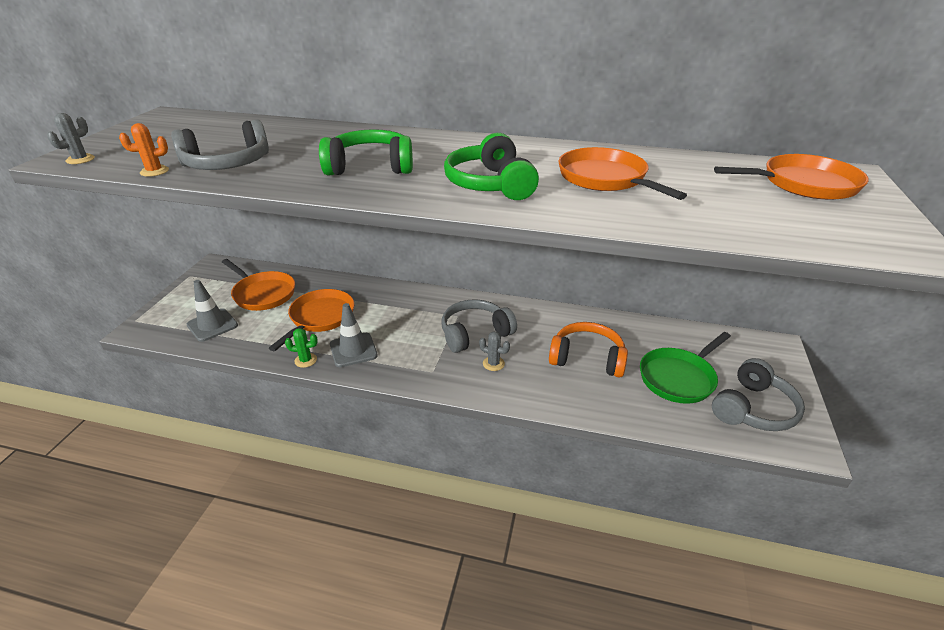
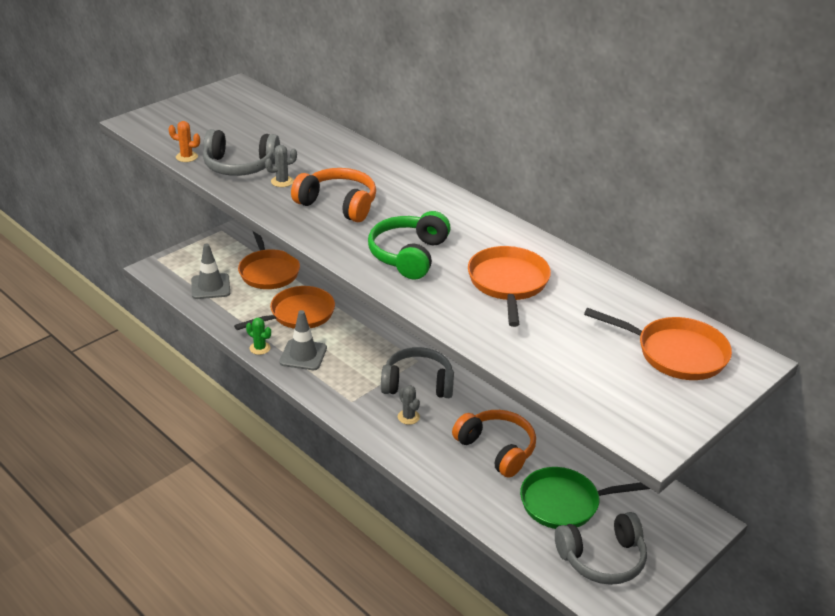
camera: 30 degrees right, 0 degrees up
grey cactus [47,113,95,164] -> grey cactus moved to [265,145,297,187]
green headphones [319,129,413,175] -> orange headphones [291,168,376,222]

